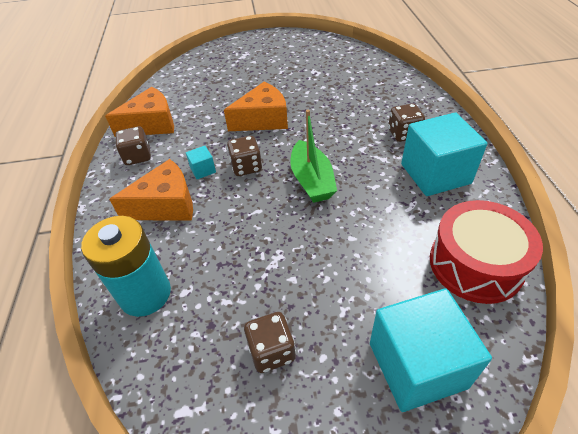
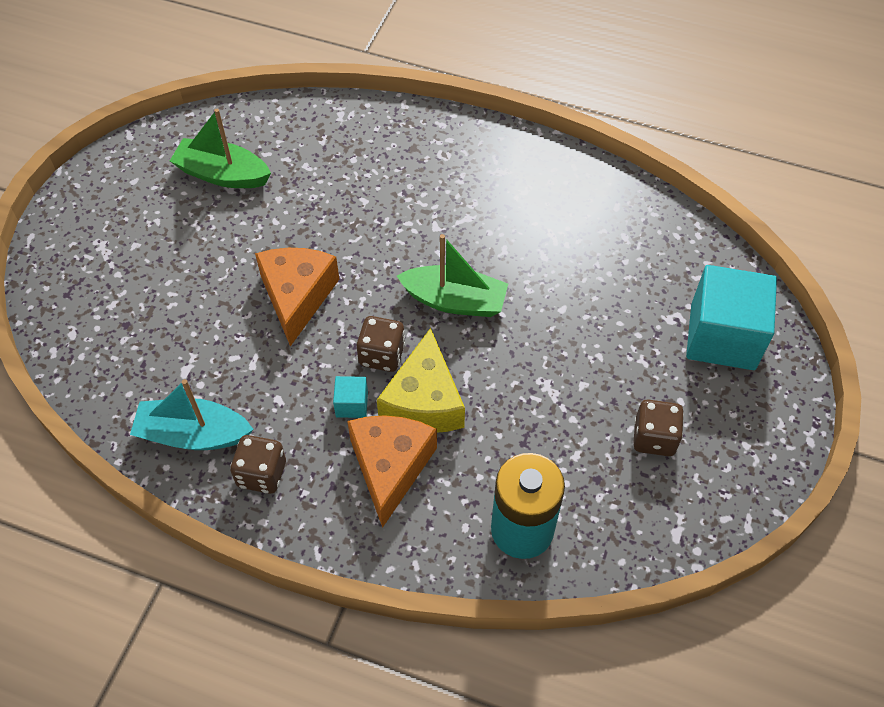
camera: 65 degrees left, 10 degrees up
orange cheese [105,87,174,137] -> turquoise boat [130,379,253,450]
brown dice [388,103,425,142] -> none
turquoise cube [401,113,487,196] -> none
red drum [430,200,543,304] -> none
none -> green boat [170,109,271,188]
none -> yellow cheese [377,328,465,433]

